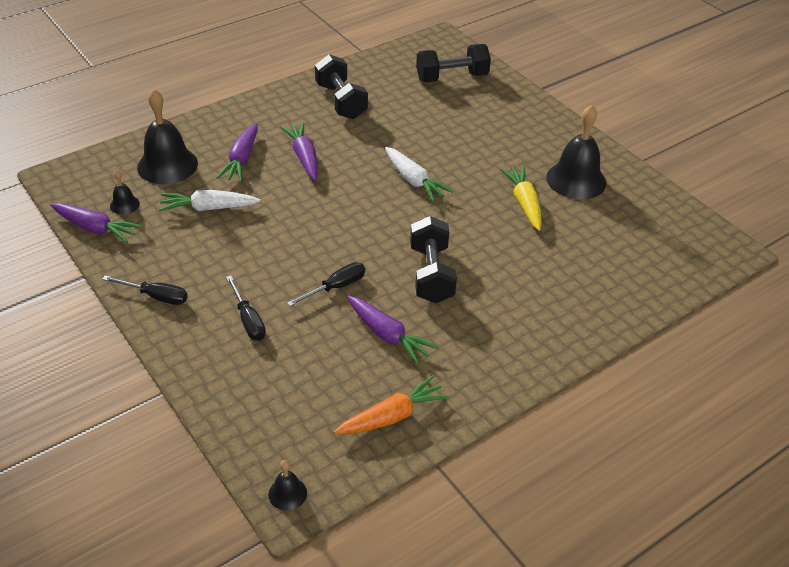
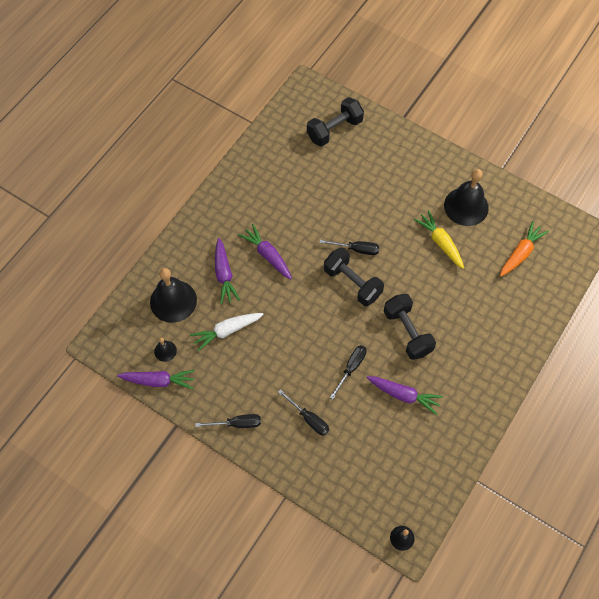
camera: 20 degrees left, 20 degrees up
black dumbbell [315,54,368,119] -> black dumbbell moved to [324,247,384,306]
orange carrot [334,375,450,434] -> orange carrot moved to [500,221,549,276]
white carrot [385,147,454,202] -> black screwdriver [320,240,379,255]

